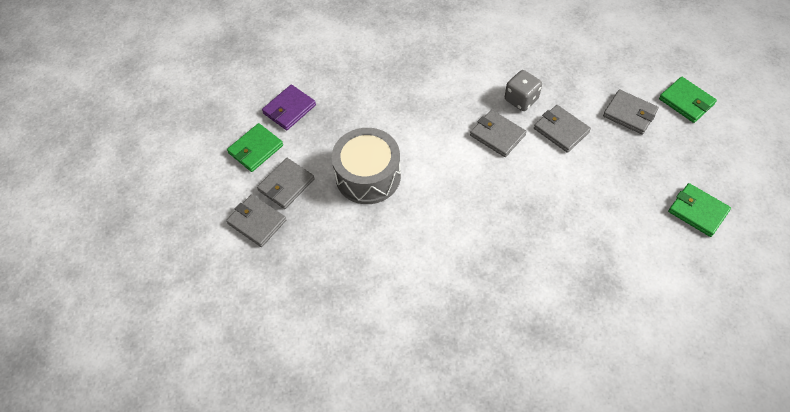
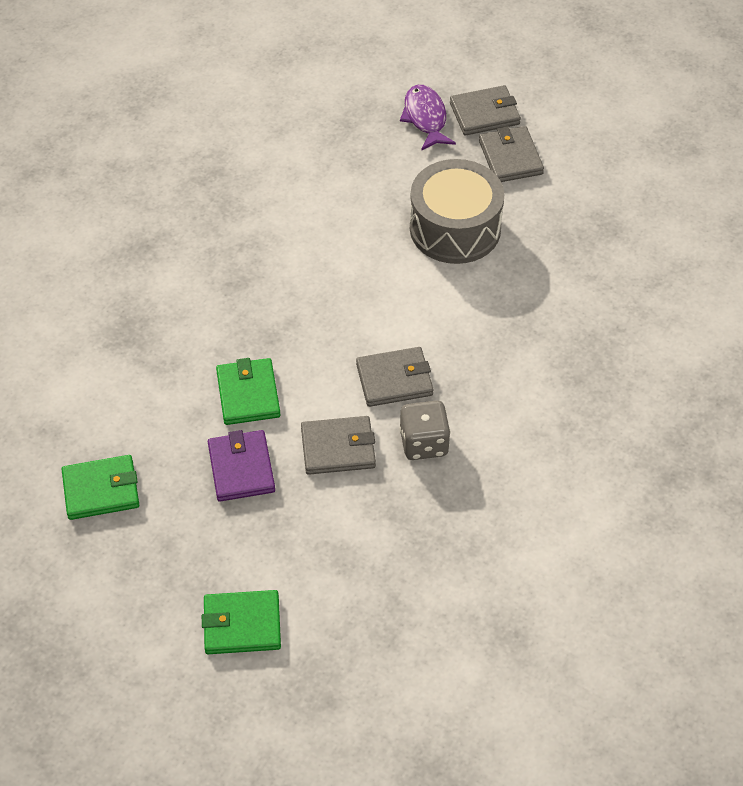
camera: 125 degrees right, 5 degrees down
green wallet [227,123,283,172] -> green wallet moved to [216,358,281,425]
purple wallet [262,84,316,130] -> purple wallet moved to [208,430,275,502]
grey wallet [603,89,659,135] -> none
none -> purple fish [400,85,456,151]

